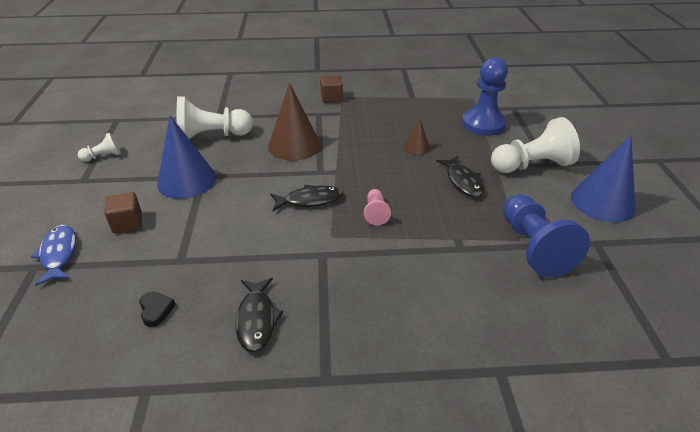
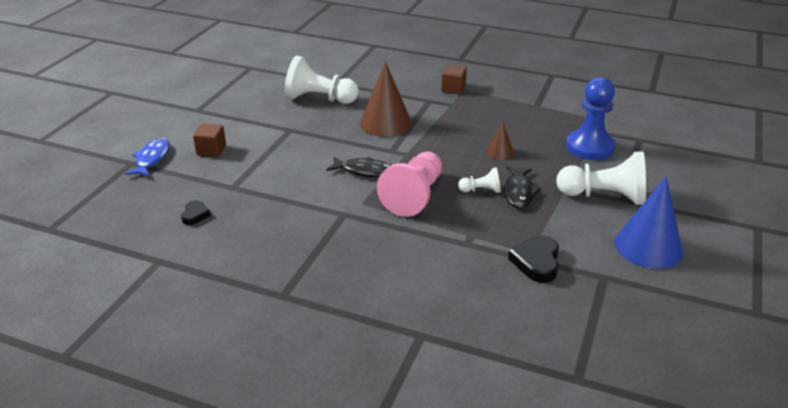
camera: 25 degrees right, 5 degrees down
white pawn [78,133,121,162] -> white pawn moved to [458,167,501,193]
blue cone [157,115,216,199] -> none
black fish [236,278,283,352] -> none
pink pawn [364,189,391,225] -> pink pawn [377,152,442,217], size x2.05
blue pawn [503,194,590,277] -> black heart [508,236,559,283]

